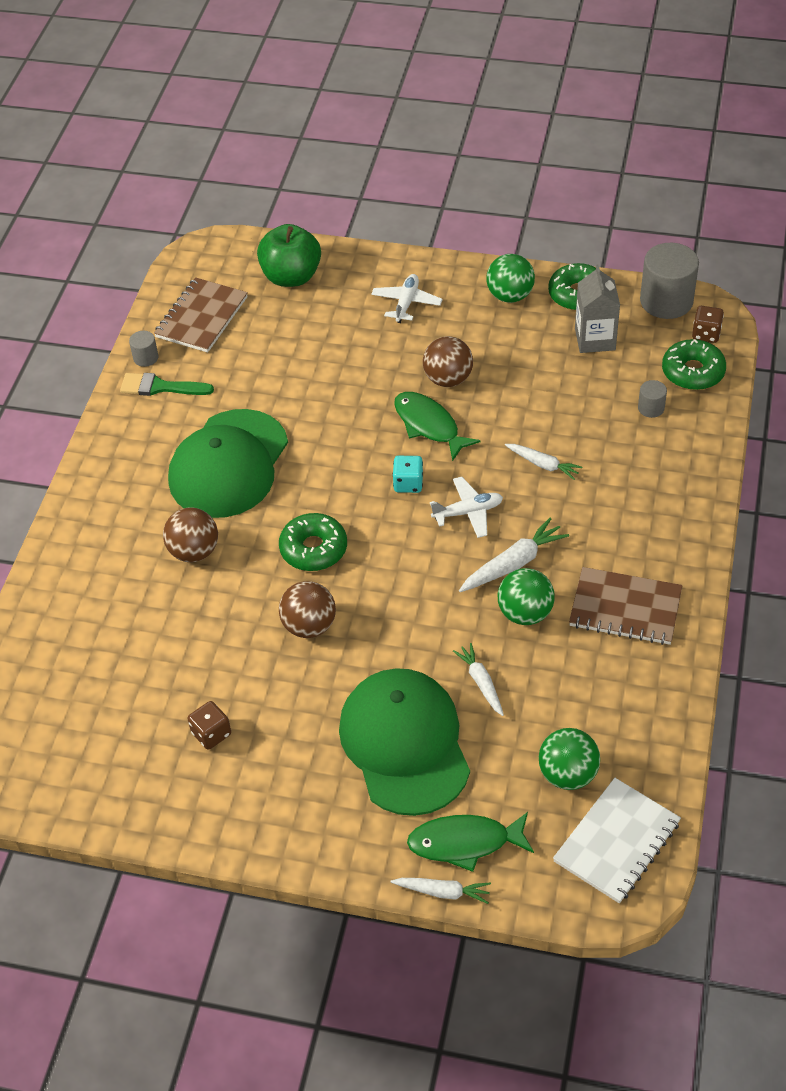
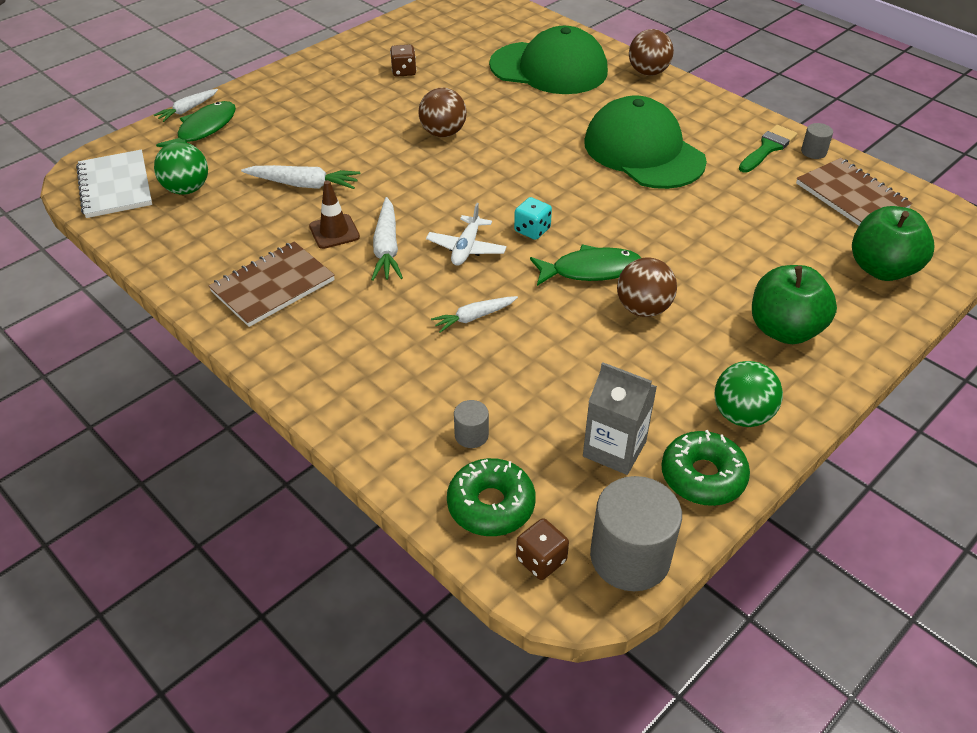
camera: 120 degrees right, 5 degrees down
brown ball [163,507,218,562] -> brown ball moved to [629,29,674,76]
green donut [279,513,347,571] -> none
green cap [339,668,470,816] -> green cap moved to [489,26,608,94]
white plane [371,274,443,323] -> green apple [752,265,837,344]
white carrot [453,643,504,716] -> white carrot [241,165,360,189], size x1.50
green ball [498,568,555,625] -> brown traffic cone [309,180,360,249]

